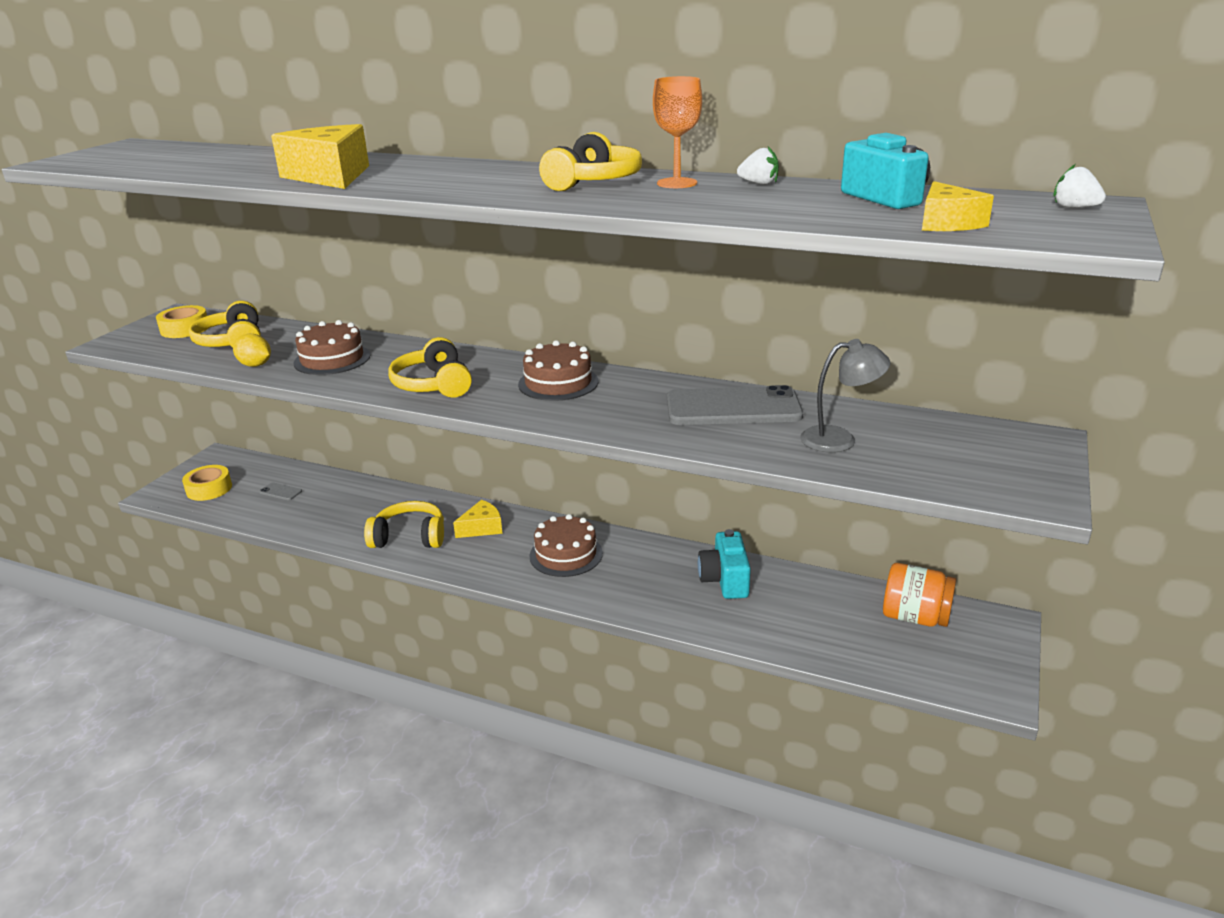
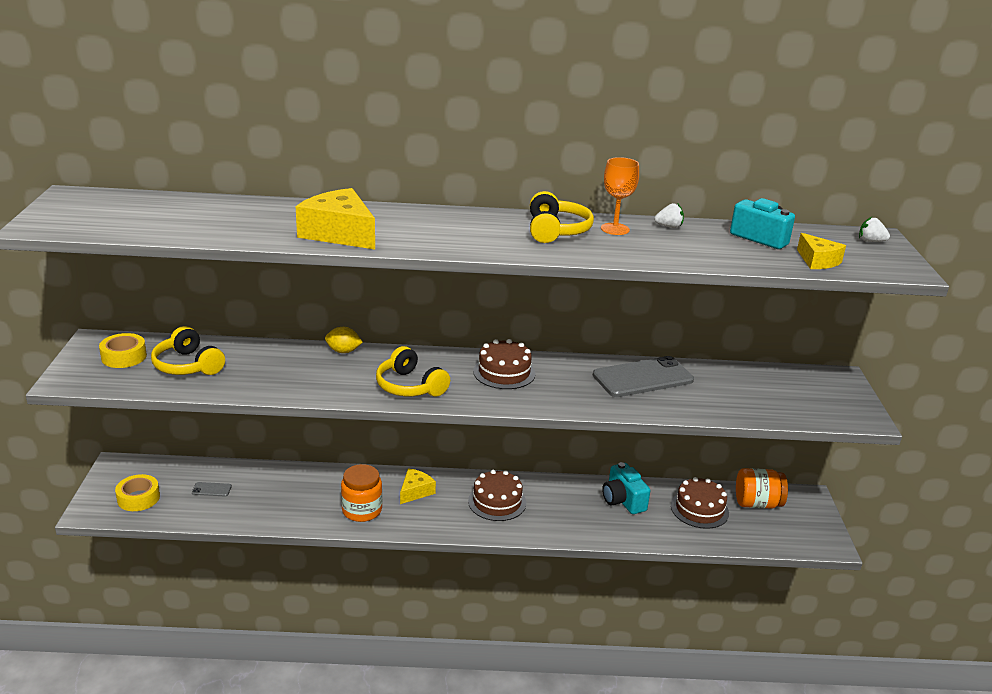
camera: 25 degrees left, 0 degrees up
yellow lemon [233,334,271,367] -> yellow lemon moved to [325,327,363,353]
brown cake [294,320,370,375] -> brown cake moved to [671,477,729,529]
yellow headphones [364,501,444,548] -> orange jar [341,464,382,522]
grey lamp [800,339,890,453] -> none

